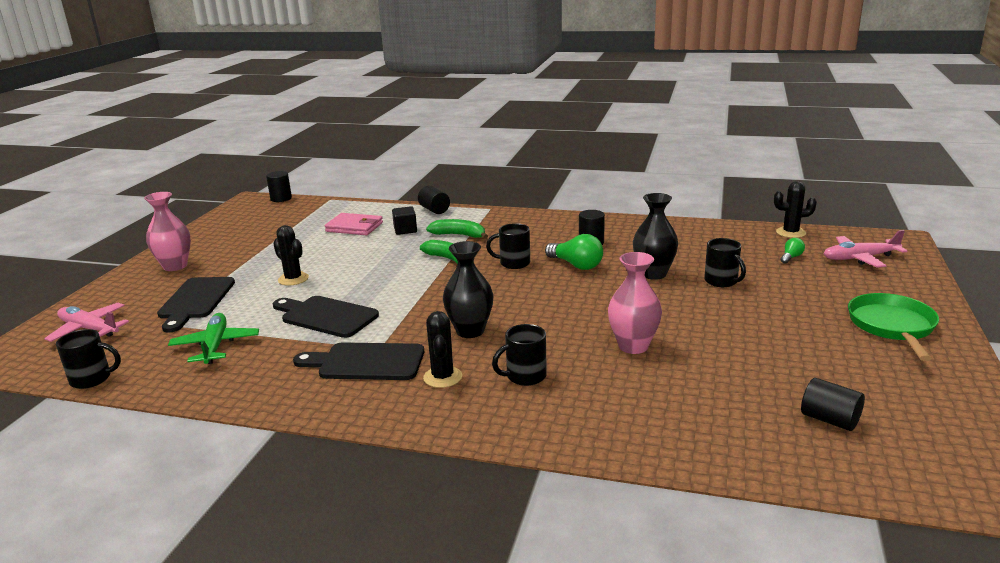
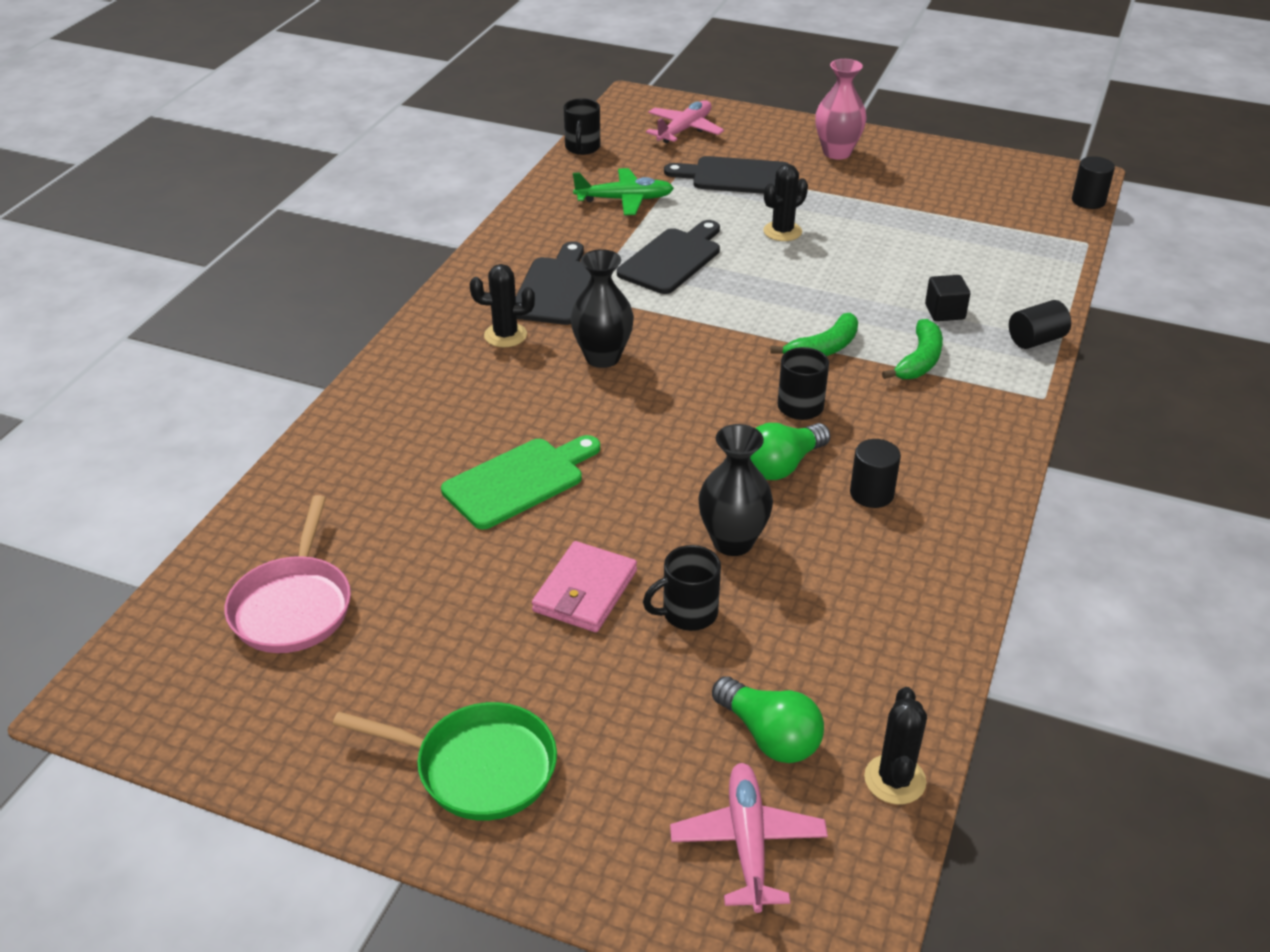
camera: 95 degrees right, 15 degrees up
pink wallet [325,213,383,235] -> pink wallet moved to [532,541,637,632]
black mug [492,324,547,386] -> none
pink vase [608,252,662,354] -> green cutting board [441,435,600,530]
green light bulb [781,238,805,264] -> green light bulb [712,676,824,763], size x1.88
black cylinder [801,378,865,431] -> pink pan [224,495,351,653]

